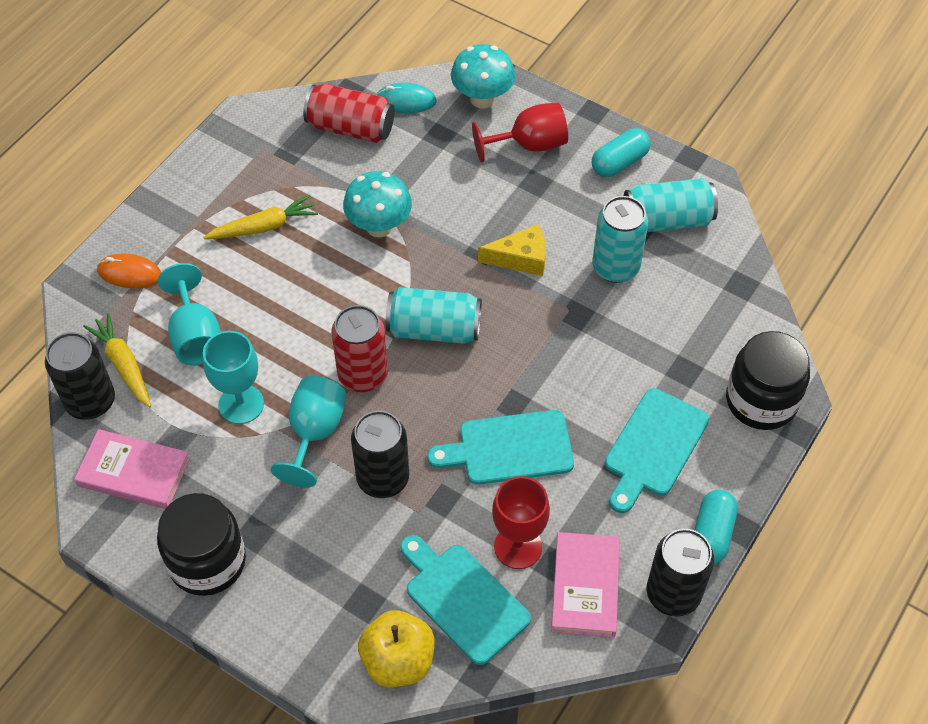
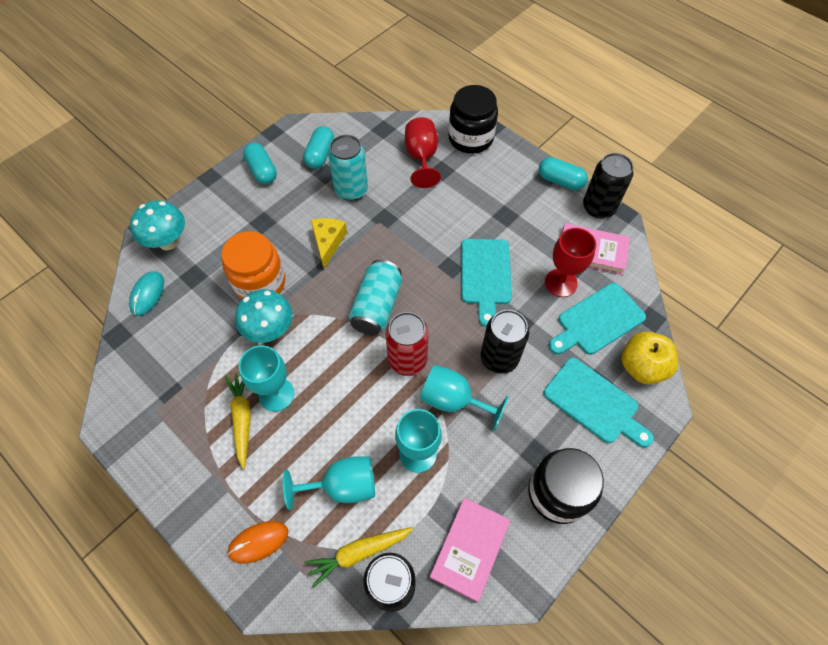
camera: 80 degrees left, 5 degrees up
orange mouse [97,254,161,288] -> orange mouse turned 45 degrees clockwise [227,521,288,564]
red can [303,83,394,143] -> none
red goblet [472,103,568,163] -> red goblet moved to [405,117,441,188]
turquoise cutting board [605,388,709,513] -> turquoise cutting board moved to [544,358,654,448]
turquoise can [624,178,718,232] -> turquoise capsule [303,126,334,169]
none -> orange jar [222,231,285,299]
none -> turquoise goblet [239,345,294,412]

